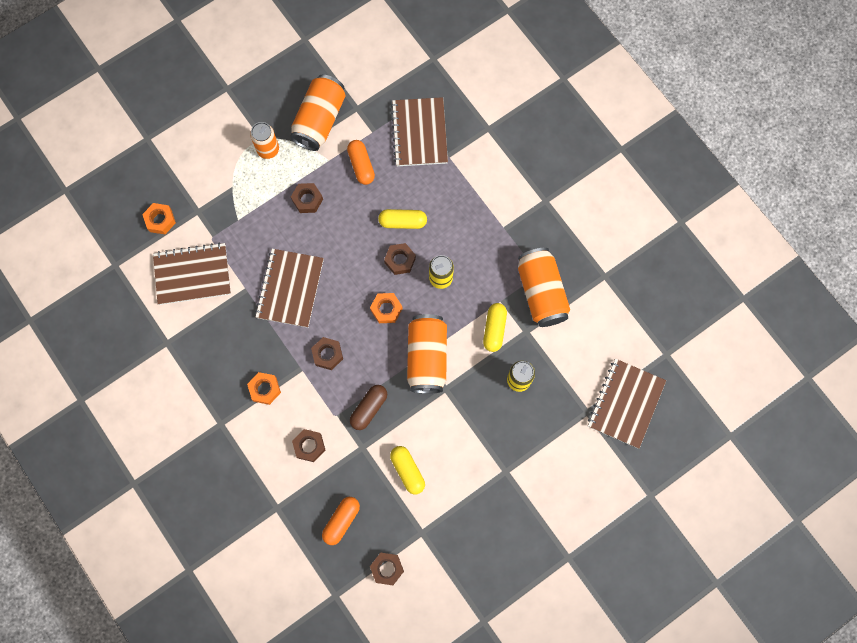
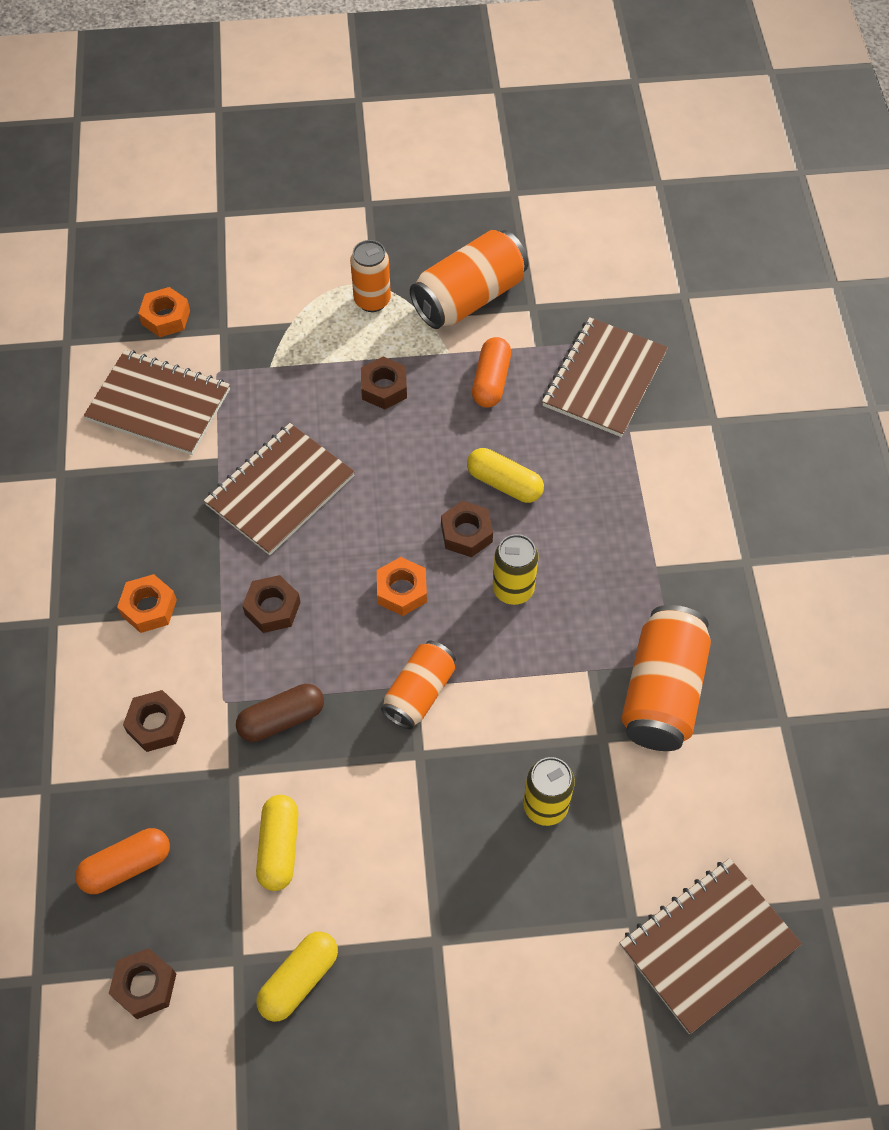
camera: 30 degrees right, 15 degrees down
orange can [407,314,447,394] -> orange can [381,640,456,729], size x0.63
yellow capsule [483,303,507,352] -> yellow capsule moved to [256,931,338,1022]

